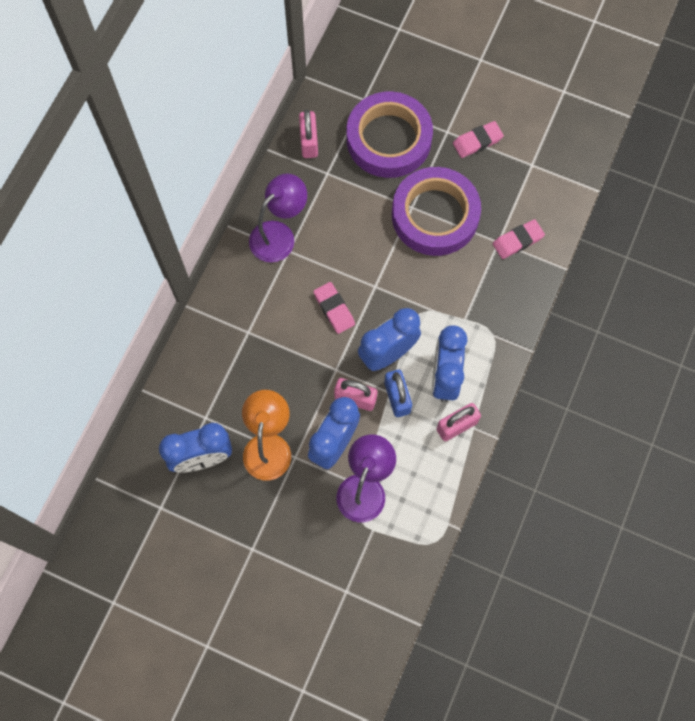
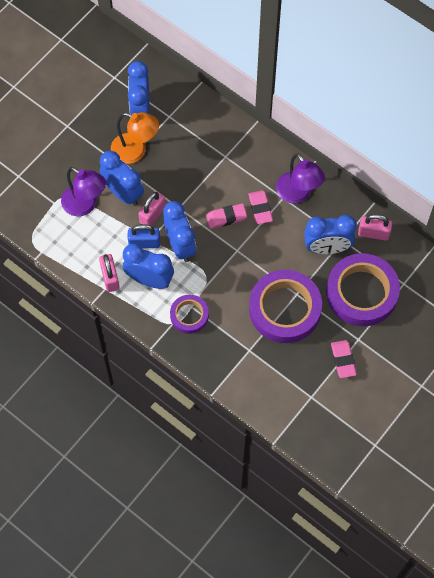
camera: 105 degrees right, 5 degrees down
pink eraser [493,219,545,259] -> pink eraser moved to [248,190,273,224]
none -> purple tape [170,295,209,334]
none -> blue clock [304,215,357,254]

